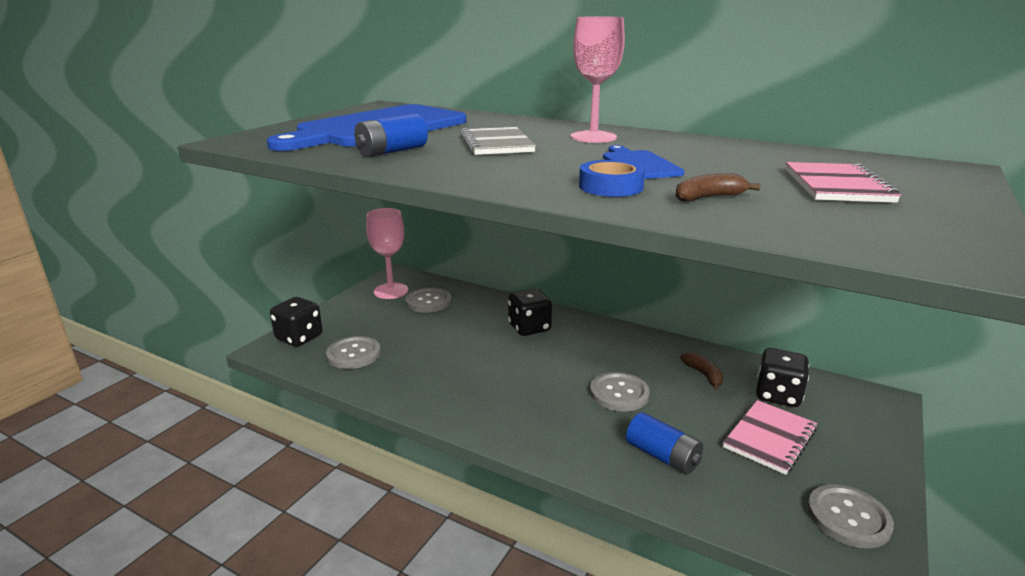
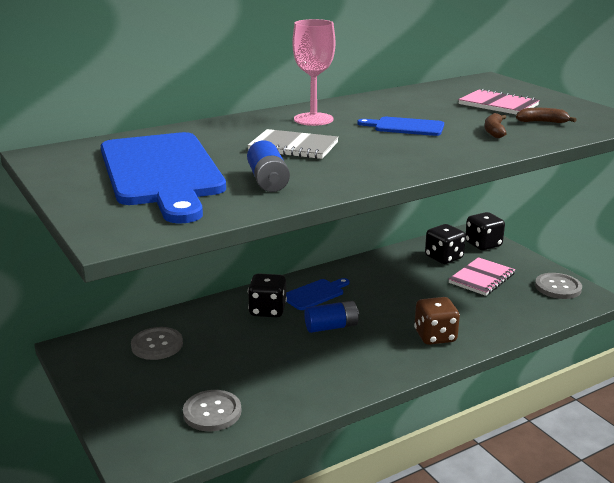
camera: 60 degrees left, 0 degrees up
black dice [270,297,322,346] -> black dice moved to [465,212,505,250]
pink goblet [366,208,408,299] -> none
blue tape [579,160,645,197] -> none
grey button [590,372,650,412] -> none
blue battery [626,412,703,475] -> blue battery moved to [304,301,359,333]
brown banana [680,352,723,390] -> brown banana moved to [516,108,577,123]
pink notebook [723,400,817,475] -> pink notebook turned 60 degrees clockwise [449,257,515,296]
none -> blue cutting board [286,278,349,310]
none -> brown dice [414,297,460,345]

